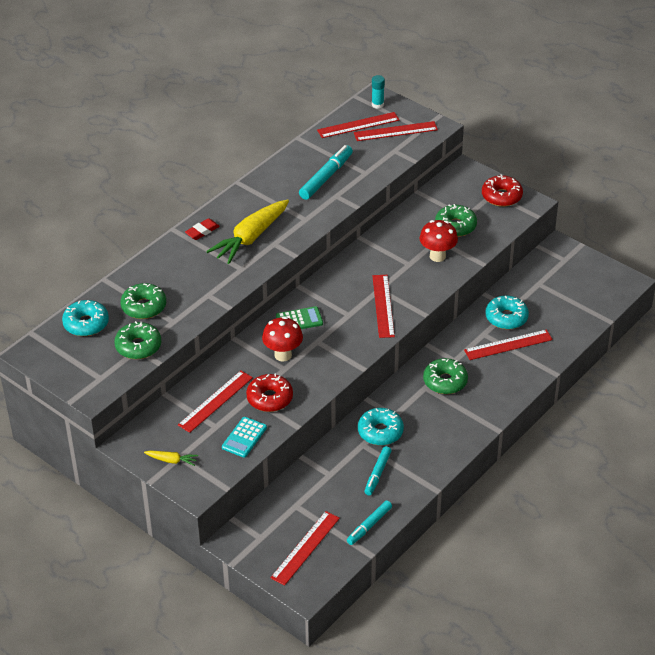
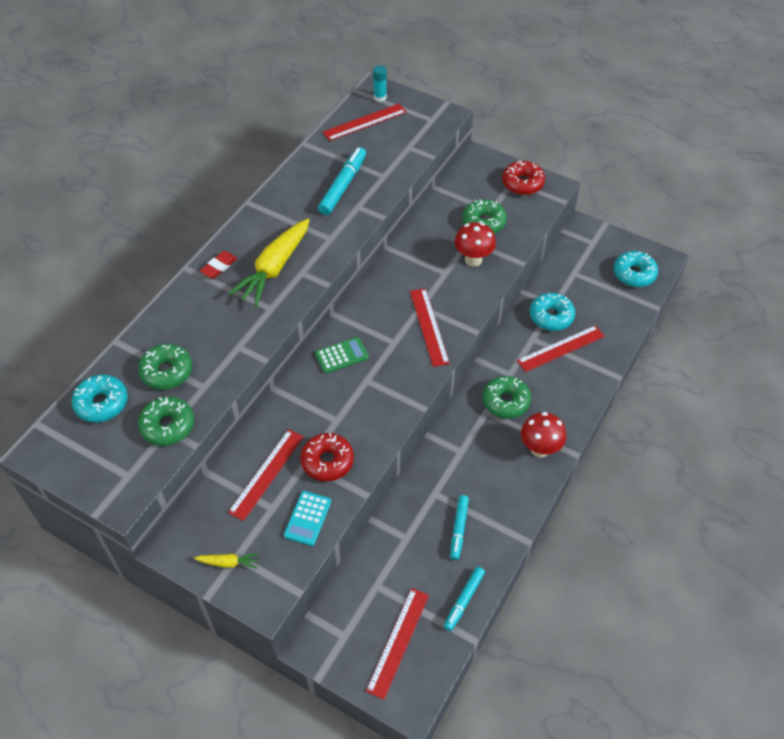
camera: 10 degrees left, 10 degrees up
red mushroom [262,316,303,362] -> red mushroom moved to [521,412,566,458]
red ruler [354,121,438,141] -> none
turquoise donut [358,408,404,445] -> turquoise donut moved to [614,251,658,287]

